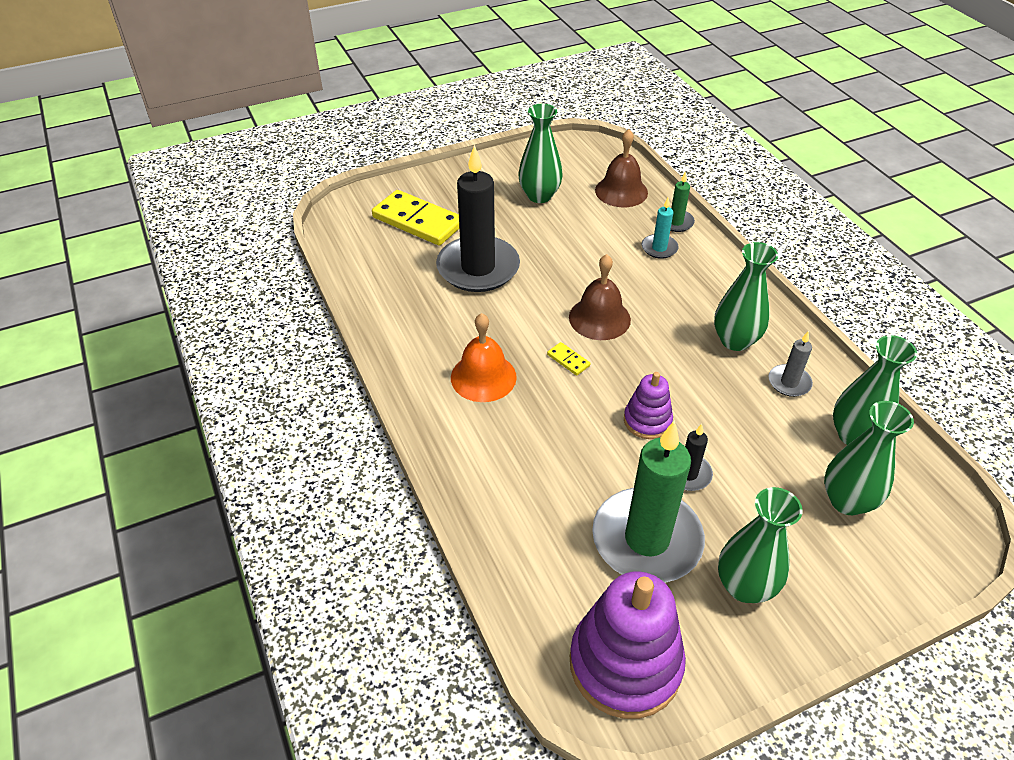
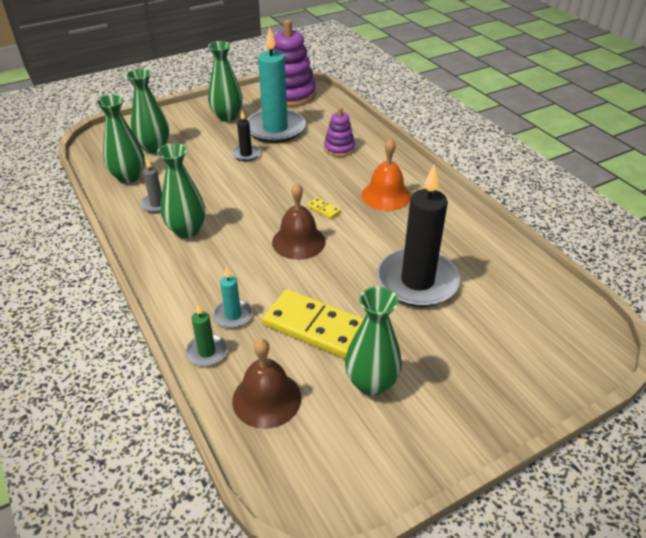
camera: 175 degrees right, 5 degrees down
yellow domino [372,190,459,246] -> yellow domino moved to [263,289,364,359]
green candle [592,420,705,583] -> turquoise candle [246,27,306,143]
purple stacking toy [624,372,673,439] -> purple stacking toy moved to [324,107,355,157]

